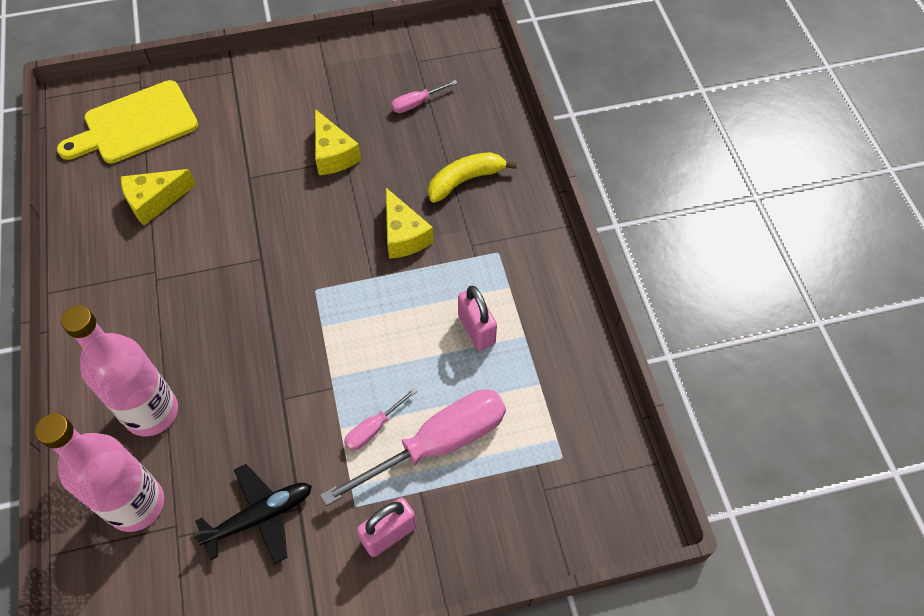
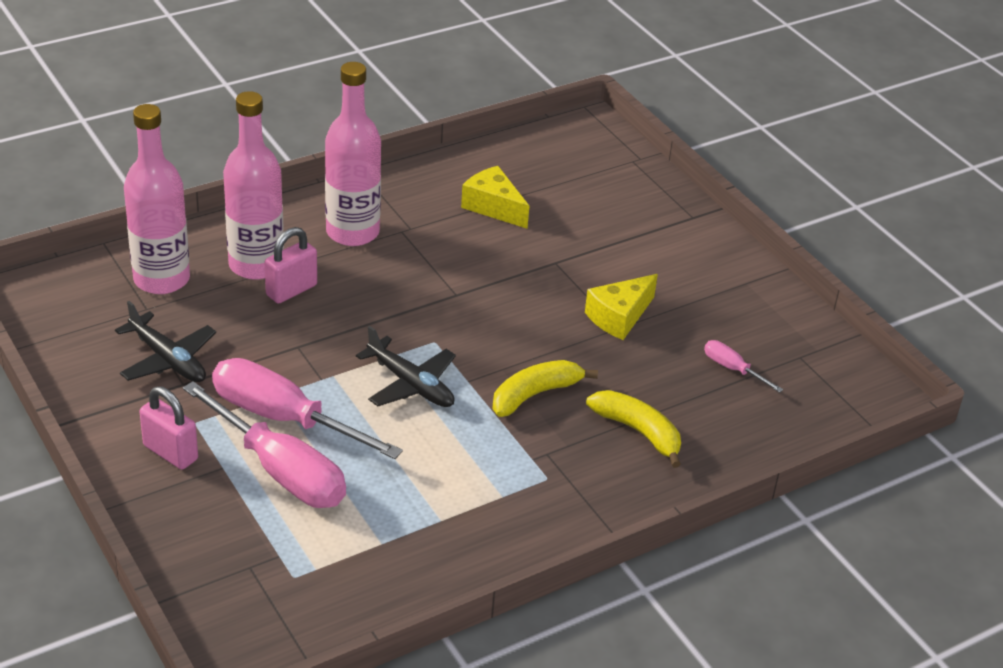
camera: 70 degrees right, 20 degrees down
yellow cutting board [57,80,198,163] -> none
pink screwdriver [344,388,417,451] -> pink screwdriver [212,358,403,459], size x2.19
yellow cheese [386,188,434,259] -> yellow banana [492,360,598,417]
pink padlock [458,286,497,351] -> pink padlock moved to [265,227,317,304]
none -> pink bottle [325,62,381,246]
none -> black plane [356,326,456,407]

